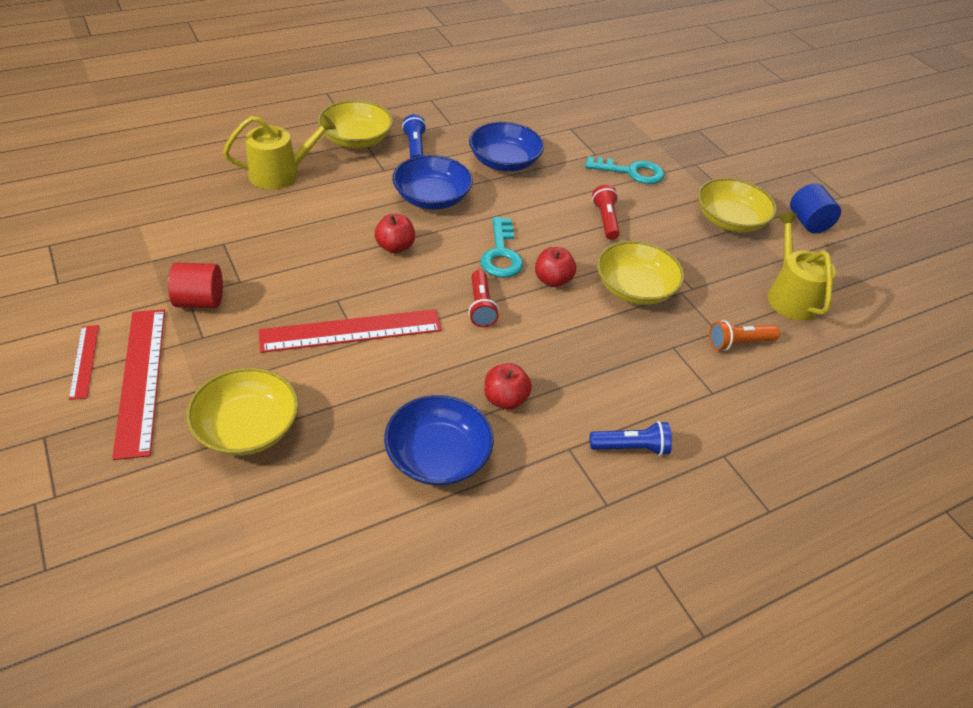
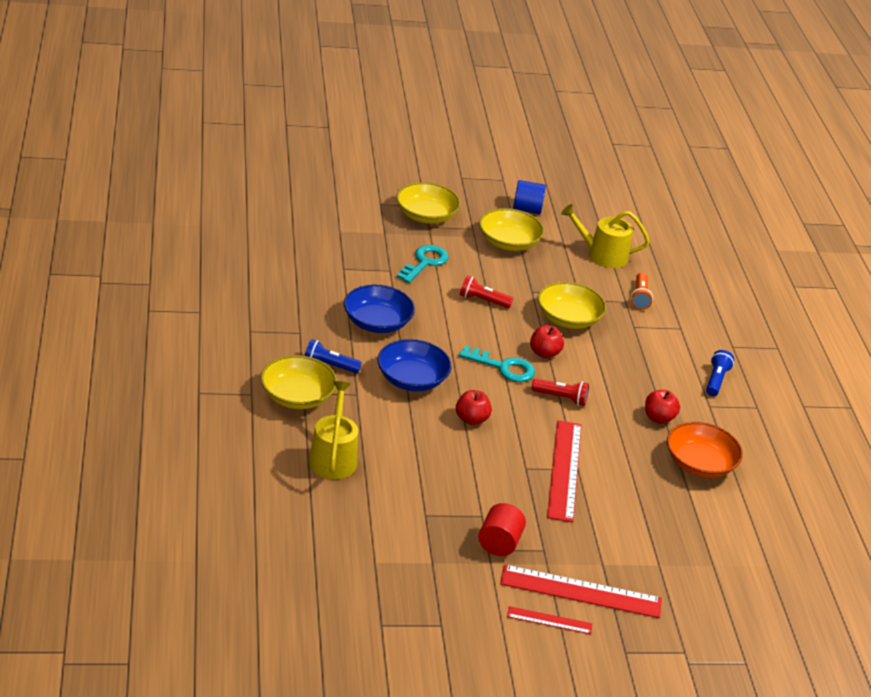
camera: 70 degrees left, 10 degrees down
yellow bowl [186,368,299,456] -> yellow bowl moved to [396,182,461,224]
blue bowl [384,395,494,486] -> orange bowl [667,422,743,478]

